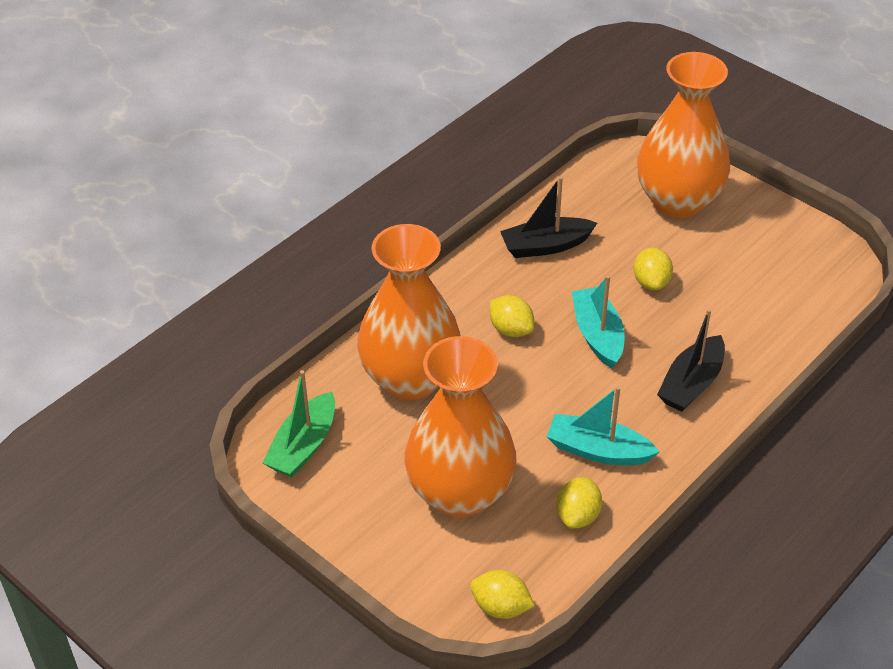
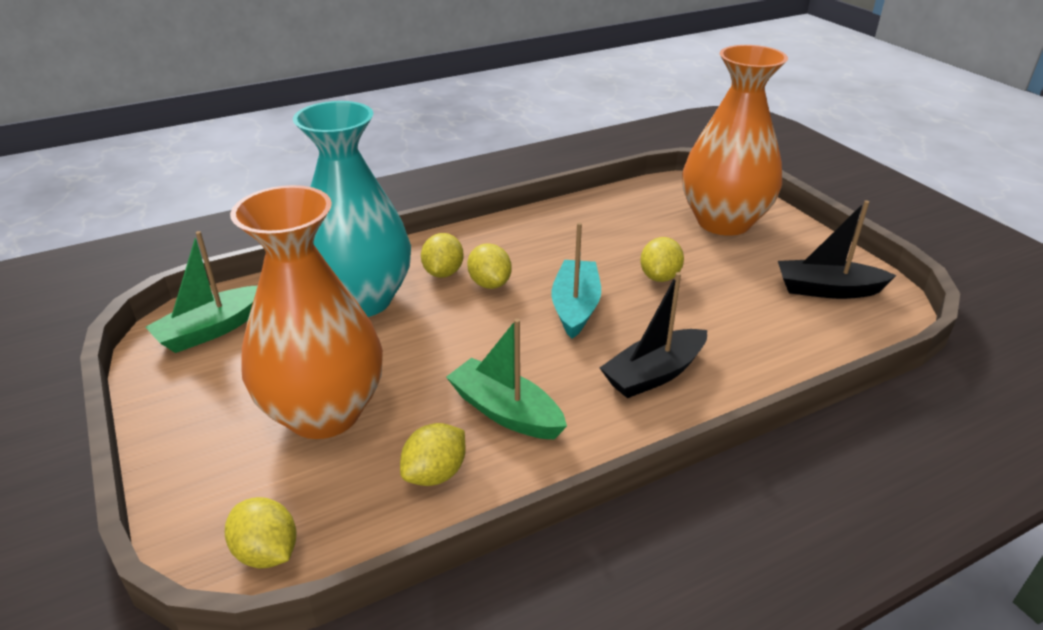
camera: 20 degrees right, 10 degrees down
orange vase [357,224,461,400] -> turquoise vase [293,101,411,317]
black boat [500,176,597,258] -> black boat moved to [778,200,897,299]
turquoise boat [547,386,660,465] -> green boat [446,318,567,439]
none -> yellow lemon [421,233,464,278]

